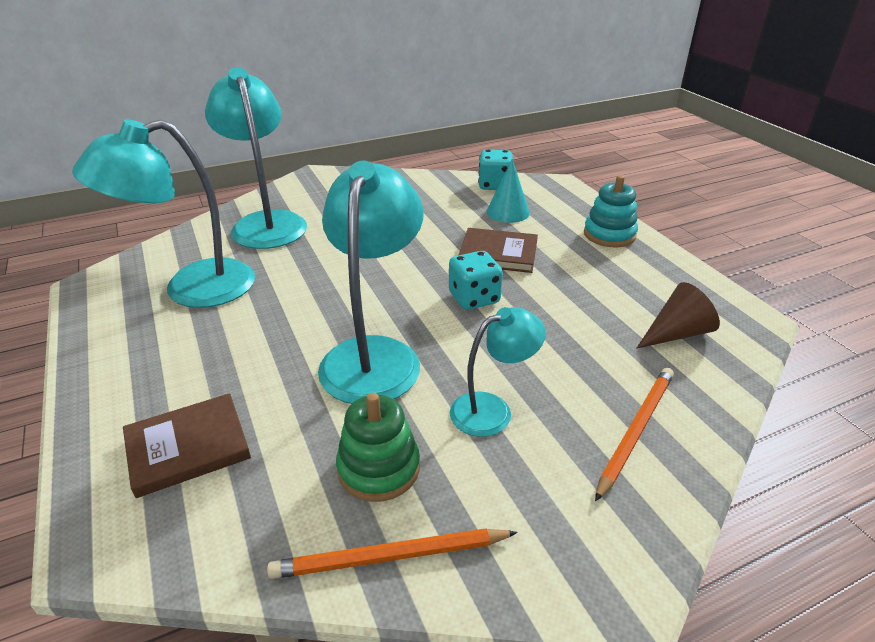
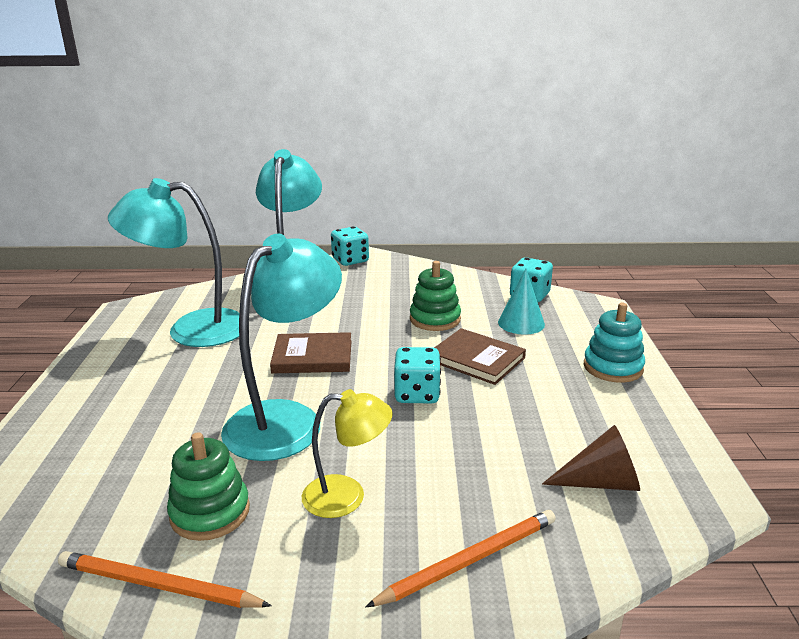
camera: 25 degrees right, 10 degrees down
brown book [123,393,251,498] -> brown book moved to [270,332,351,373]
turquoise lamp [450,307,546,437] -> yellow lamp [302,389,393,518]
none -> turquoise dice [331,227,369,266]
none -> green stacking toy [410,261,461,331]

